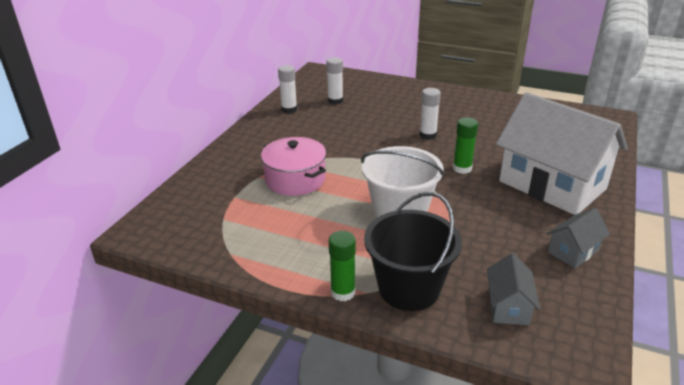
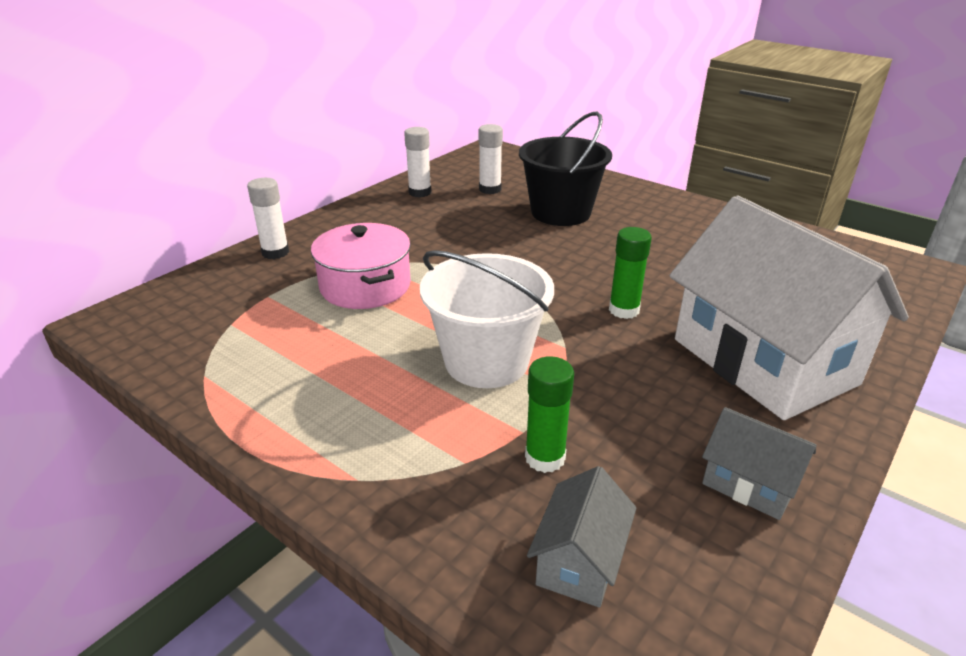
camera: 15 degrees right, 0 degrees up
green glue stick [329,231,356,301] -> green glue stick moved to [525,356,574,473]
black bucket [364,192,462,311] -> black bucket moved to [519,112,612,226]
white glue stick [419,88,441,140] -> white glue stick moved to [247,178,289,259]
grey house [547,208,610,268] -> grey house turned 60 degrees clockwise [702,407,816,520]

